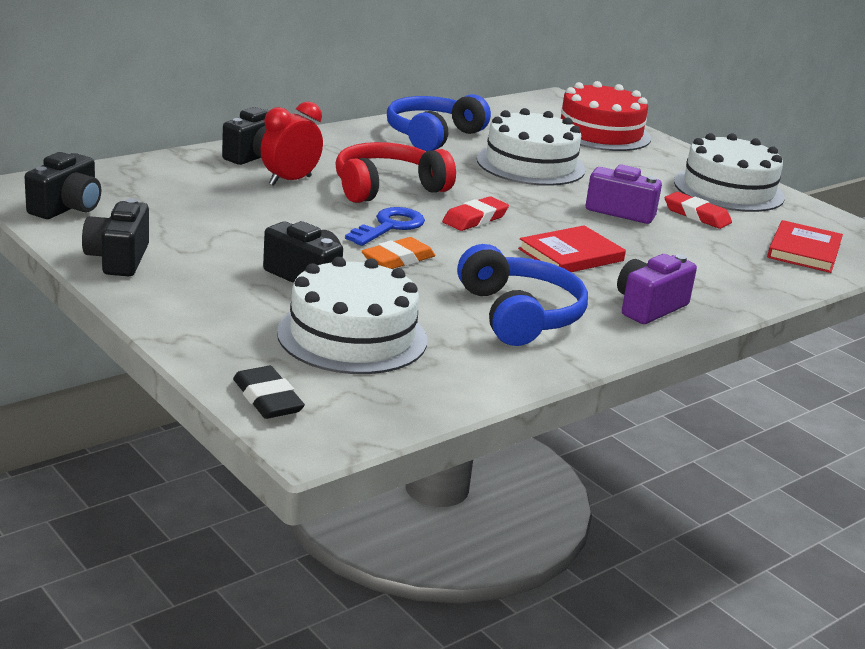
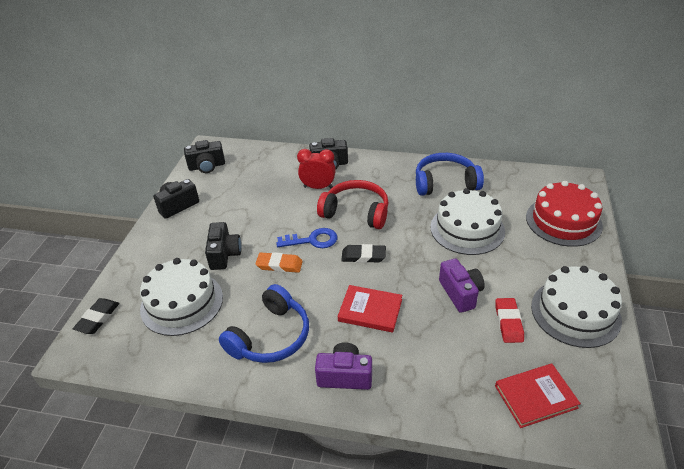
camera: 55 degrees right, 15 degrees up
red eraser [442,196,509,231] -> black eraser [341,244,386,263]

